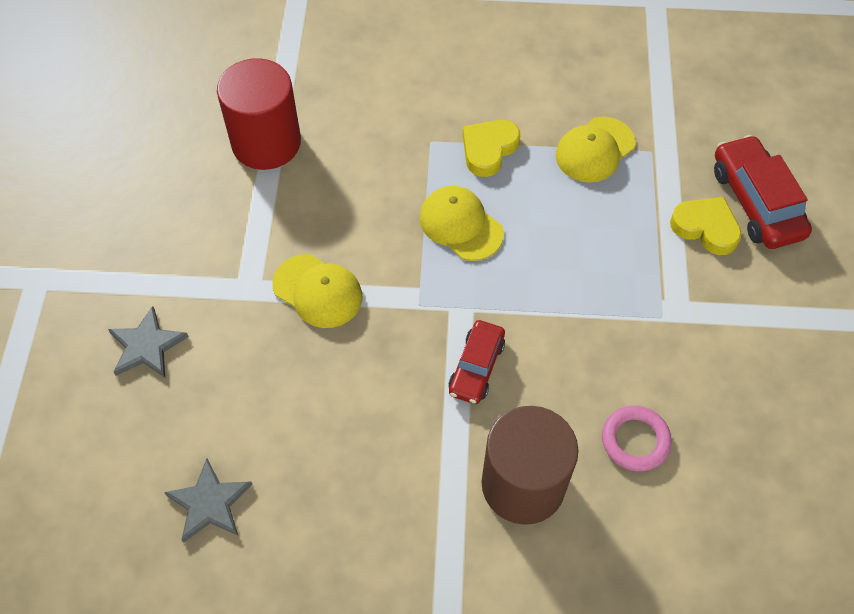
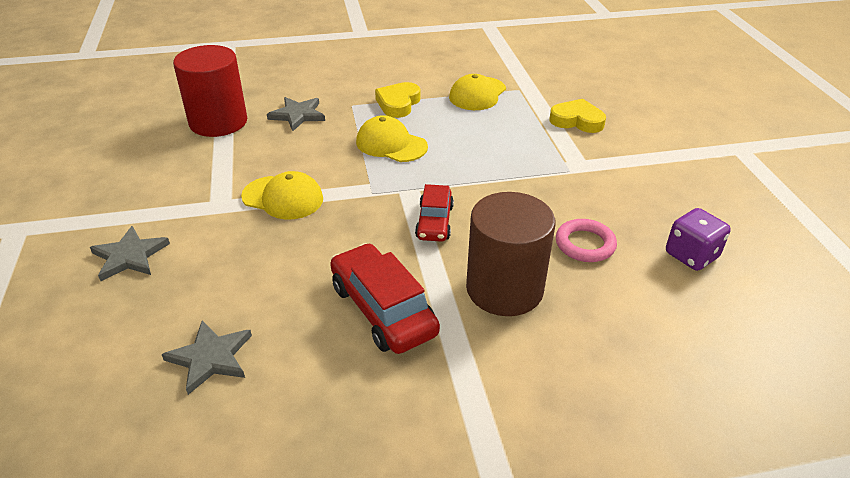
camera: 15 degrees left, 20 degrees down
red car [714,135,812,249] -> red car moved to [330,243,440,354]
none -> grey star [267,97,325,131]
none -> purple dice [666,208,731,271]

